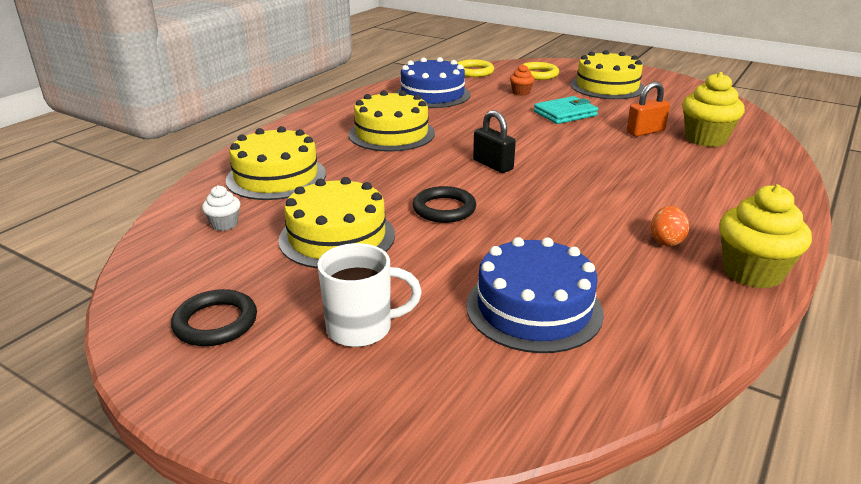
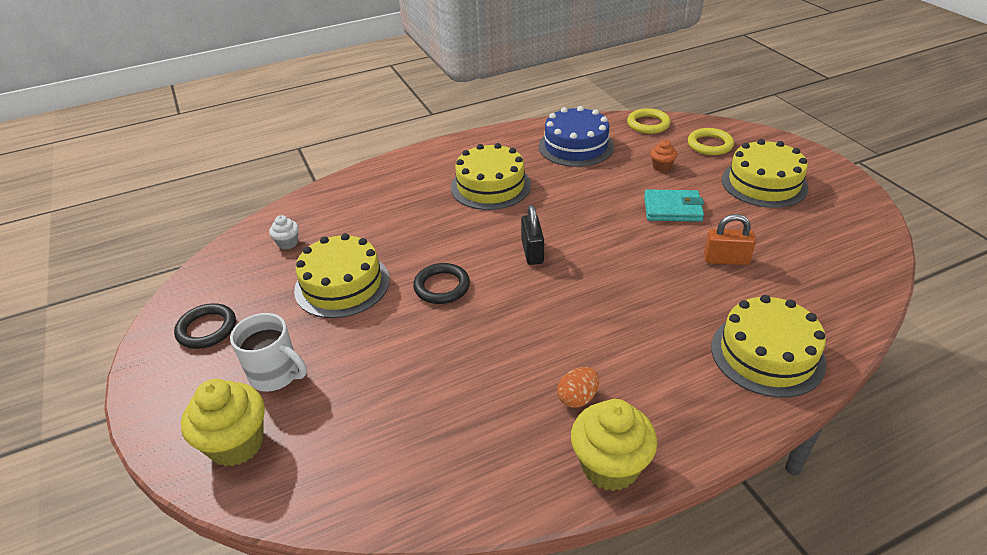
camera: 35 degrees right, 10 degrees up
yellow cake [226,126,326,200] -> yellow cake moved to [711,295,826,398]
blue cake [466,237,604,353] -> none
yellow cupcake [682,72,745,147] -> yellow cupcake moved to [181,379,265,467]

